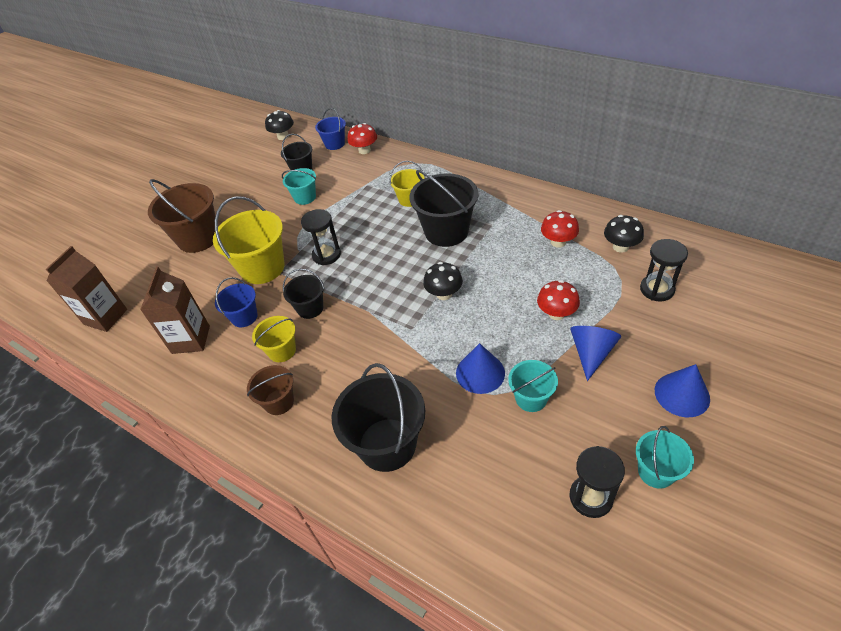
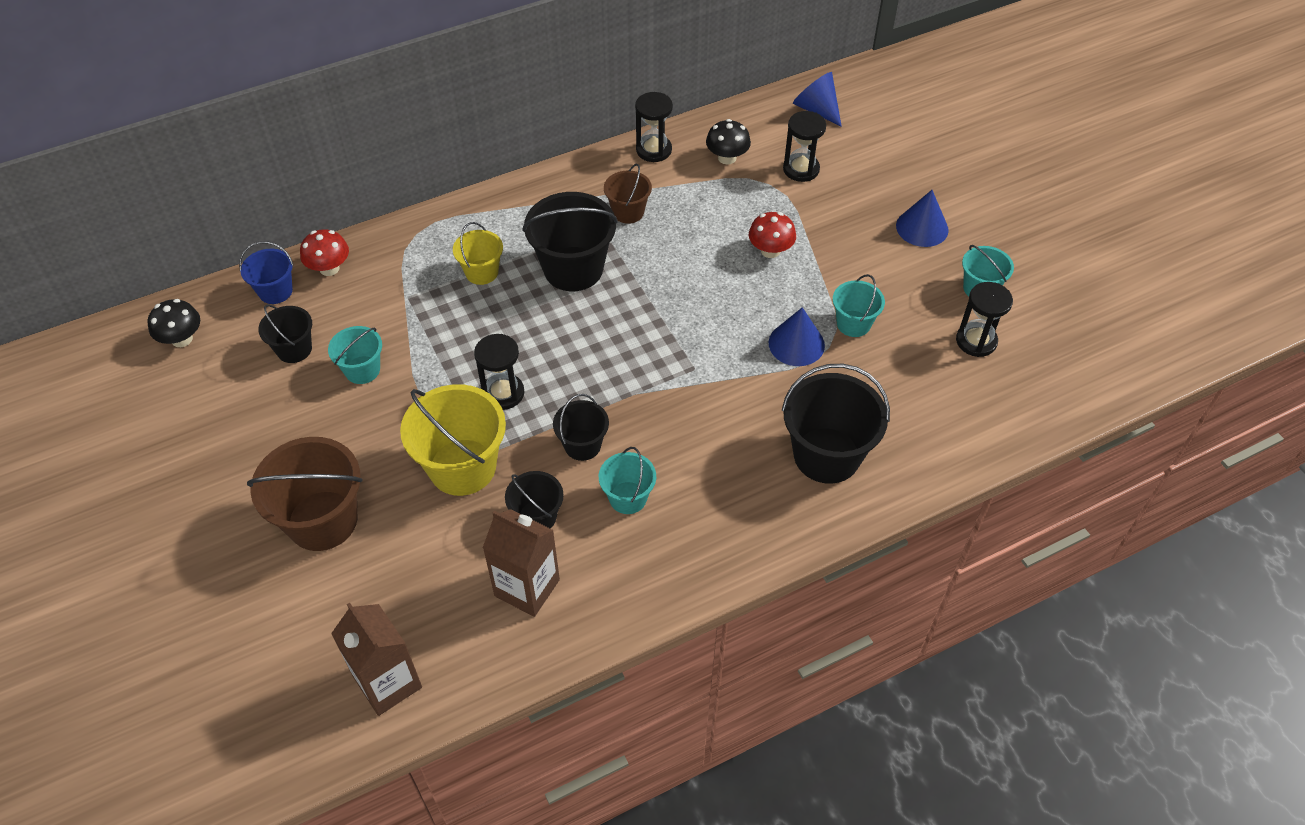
camera: 65 degrees left, 5 degrees up
blue bucket [215,277,258,327] -> black bucket [505,471,564,529]
brown bucket [247,365,294,415] -> brown bucket moved to [604,163,652,224]
yellow bucket [252,316,296,362] -> turquoise bucket [599,447,656,514]
black mushroom [423,262,463,300] -> none
red mushroom [541,210,579,248] -> none
blue cone [570,326,622,381] -> blue cone moved to [793,72,842,127]
none -> black hourglass [635,92,673,162]

